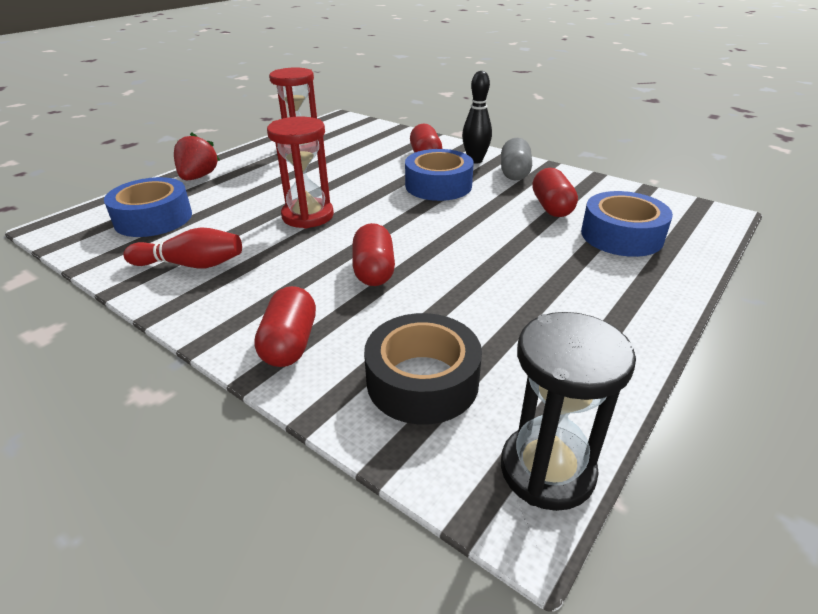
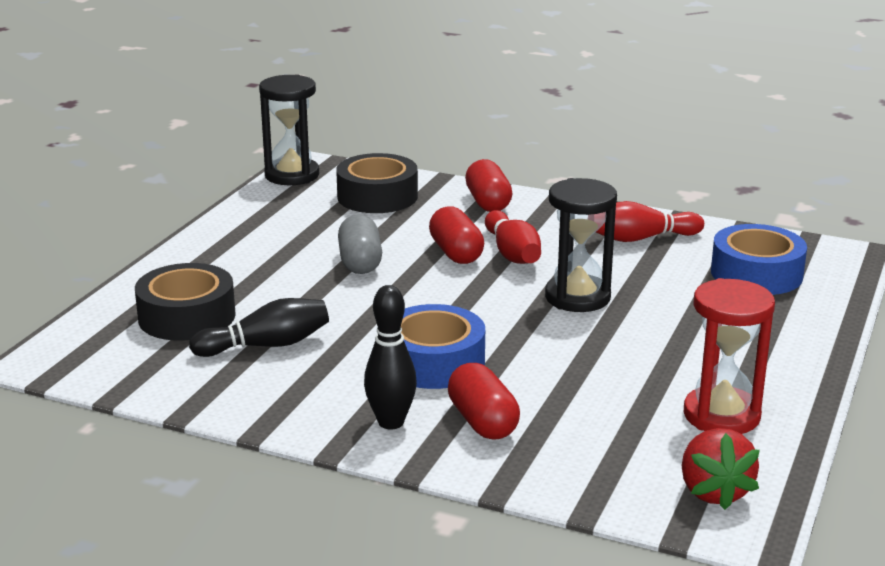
camera: 165 degrees right, 10 degrees down
red strawberry [174,132,220,180] -> red strawberry moved to [682,428,760,510]
red hourglass [267,117,334,228] -> black hourglass [545,178,617,312]
grey capsule [501,138,532,180] -> grey capsule moved to [338,215,382,274]
red capsule [532,168,578,217] -> black bowling pin [189,298,329,357]
blue tape [581,191,673,257] -> black tape [135,263,236,341]
none -> red bowling pin [485,210,541,264]

